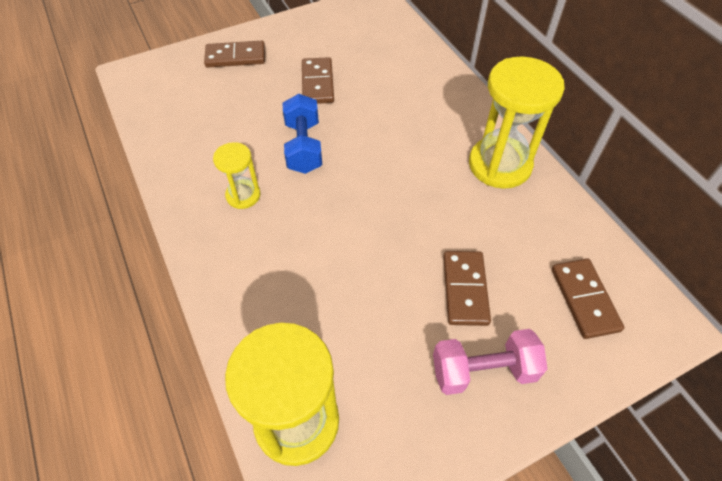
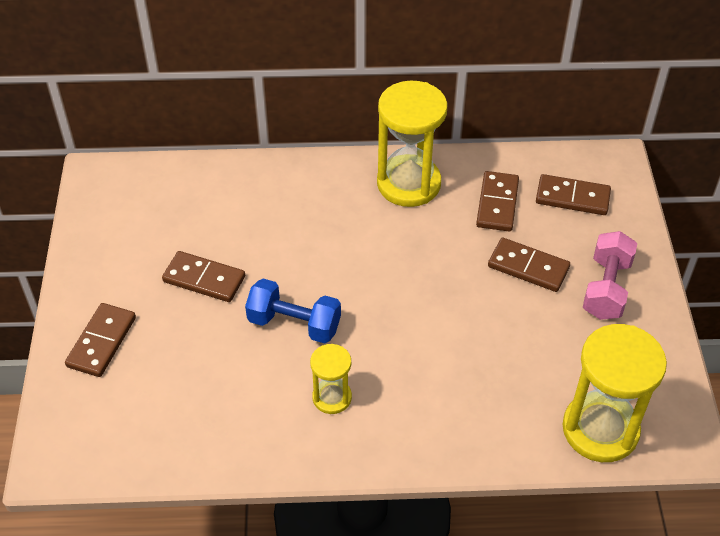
camera: 65 degrees left, 5 degrees down
none -> brown domino [476,171,519,232]

